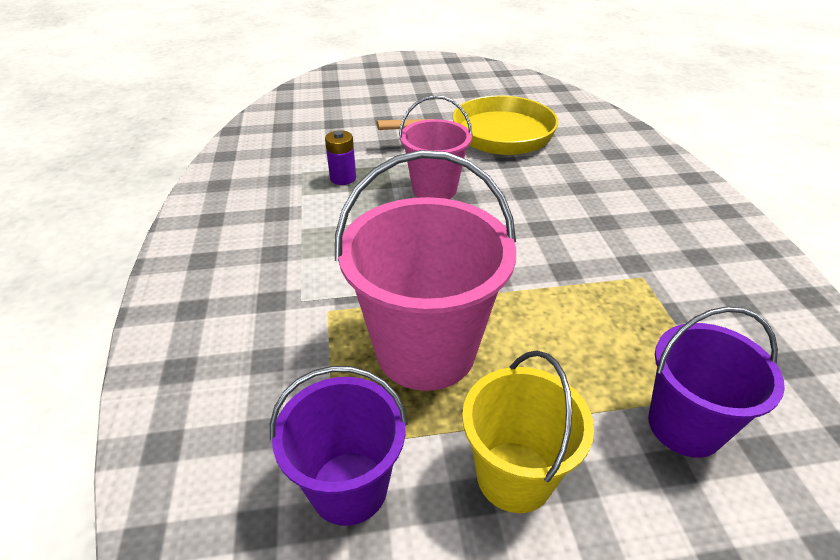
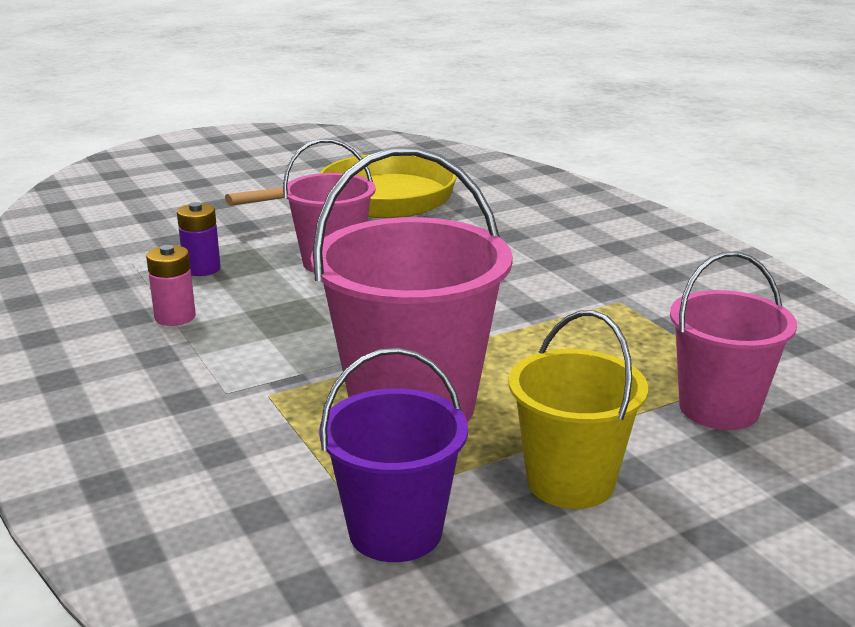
camera: 20 degrees left, 15 degrees down
purple bucket [648,306,785,458] -> pink bucket [670,251,797,430]
none -> pink battery [146,245,196,326]

